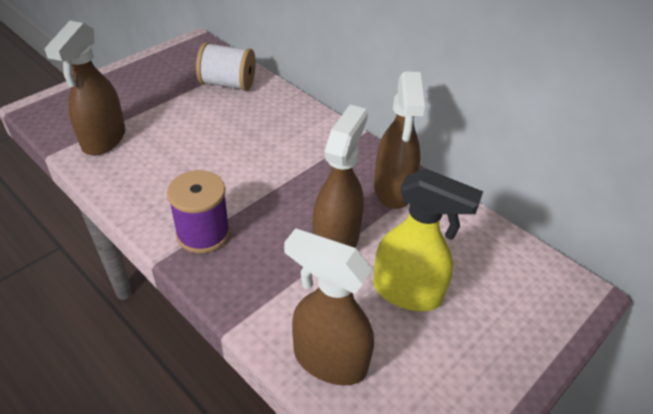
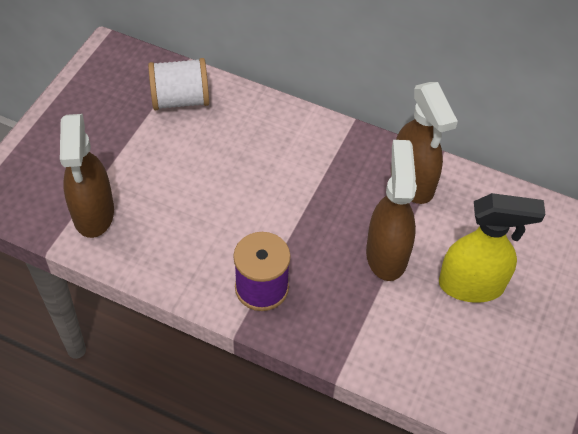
camera: 20 degrees left, 10 degrees up
brown spray bottle [284,228,374,386] -> none

